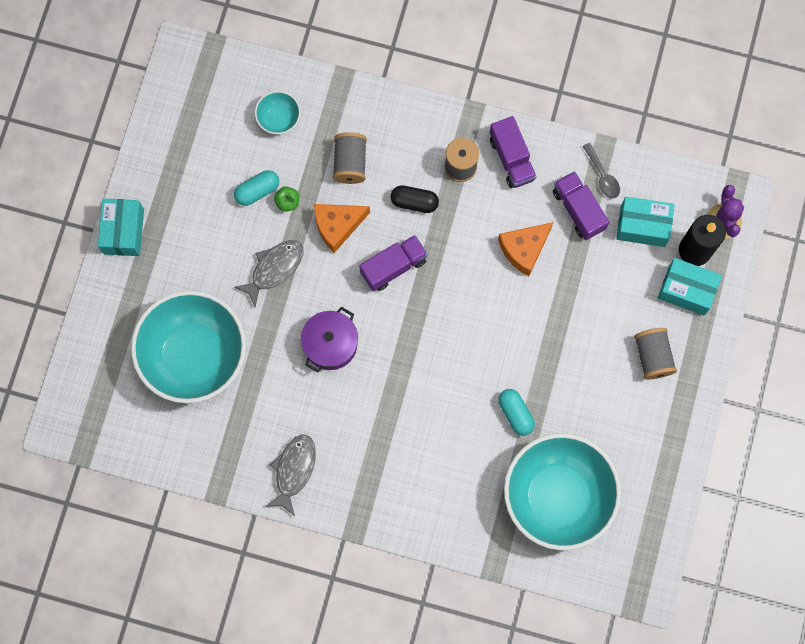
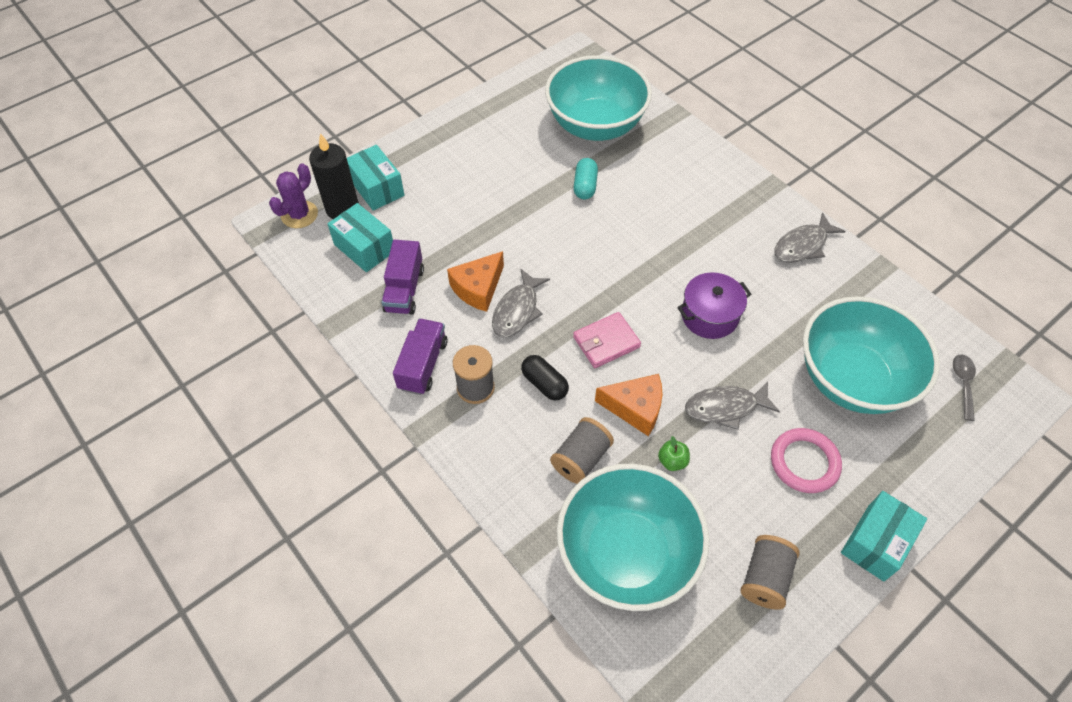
camera: 145 degrees left, 20 degrees down
turquoise capsule [234,170,279,206] -> none
turquoise bowl [255,91,301,134] -> turquoise bowl [557,464,710,611], size x2.38
purple truck [359,235,428,291] -> pink wallet [573,312,641,368]
orange cheese [498,222,553,276] -> orange cheese turned 135 degrees clockwise [447,251,504,312]
grey spoon [583,143,620,199] -> grey spoon moved to [953,355,976,421]
grey spool [634,328,677,380] -> grey spool moved to [740,535,800,610]
none -> grey fish [492,268,550,338]
none -> pink ring [771,428,842,493]

